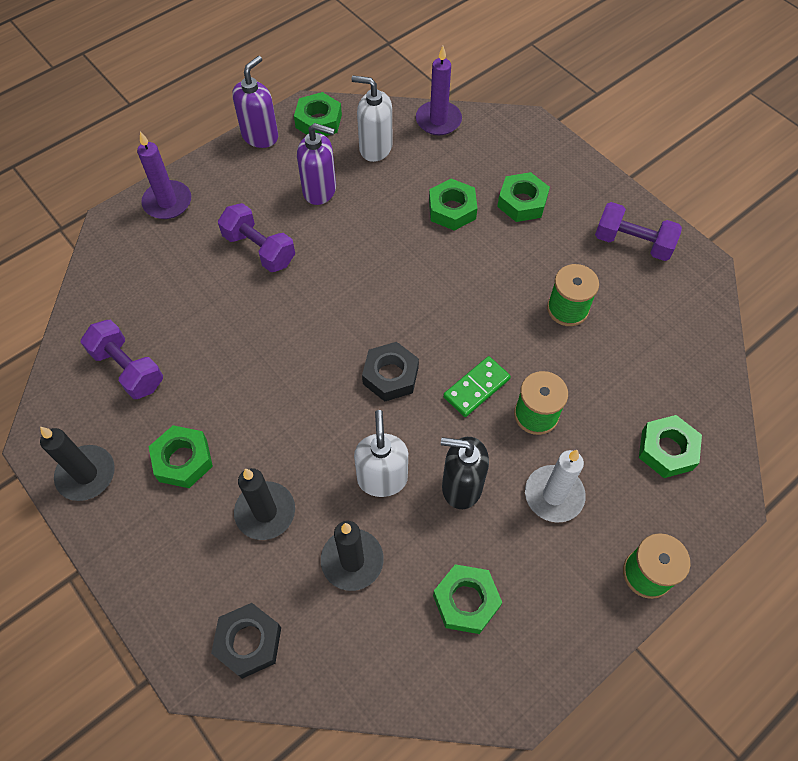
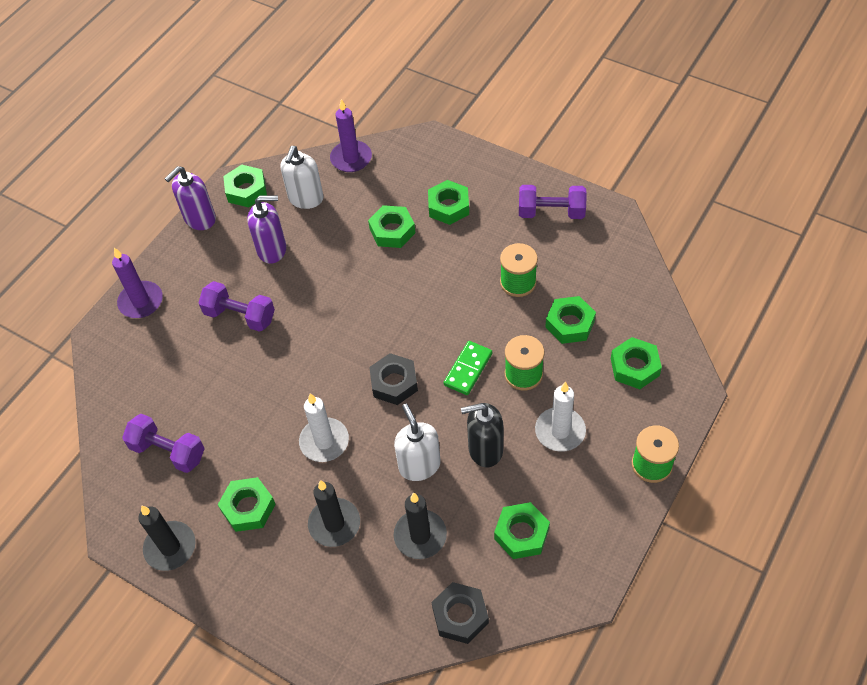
camera: 15 degrees left, 5 degrees down
black nut [211,603,281,679] -> black nut moved to [432,582,489,644]
purple soap dispenser [232,56,278,148] -> purple soap dispenser turned 150 degrees counterclockwise [165,166,216,230]
white soap dispenser [351,76,393,162] -> white soap dispenser turned 75 degrees counterclockwise [280,146,324,209]
none -> white candle [299,393,349,462]
none -> green nut [545,296,596,344]

